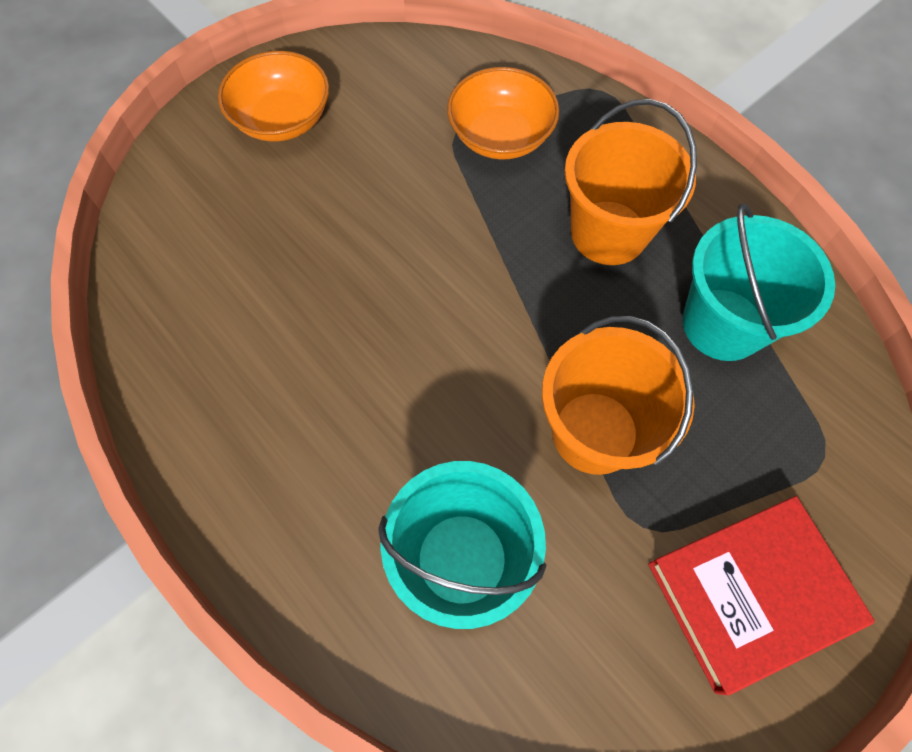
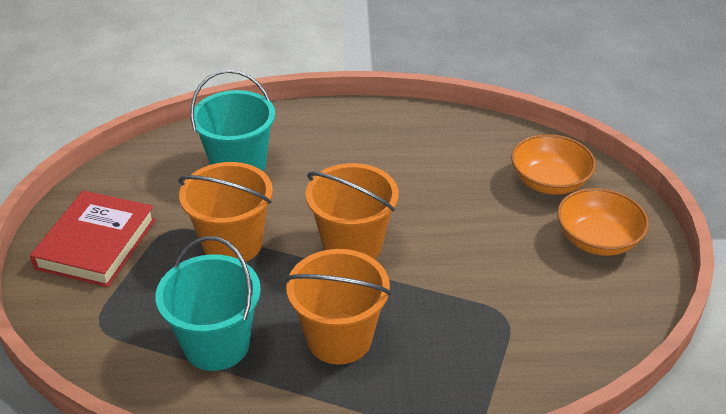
camera: 130 degrees right, 25 degrees down
orange bowl [447,67,559,160] -> orange bowl moved to [511,134,596,195]
none -> orange bucket [306,163,399,259]

